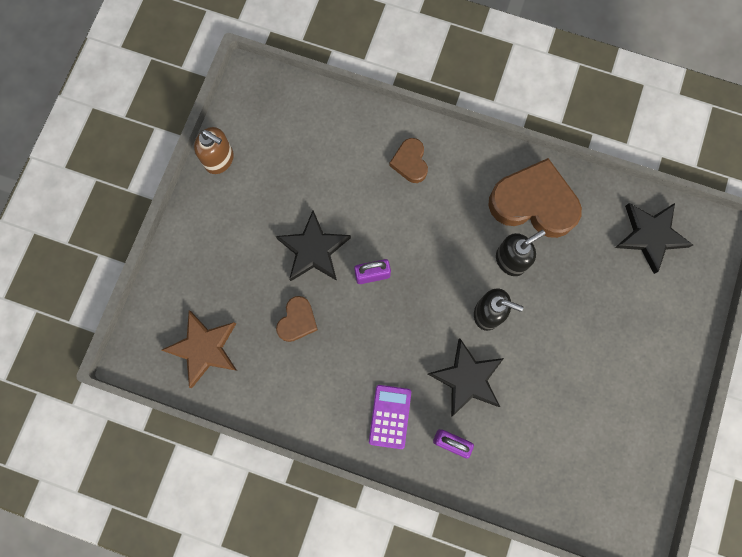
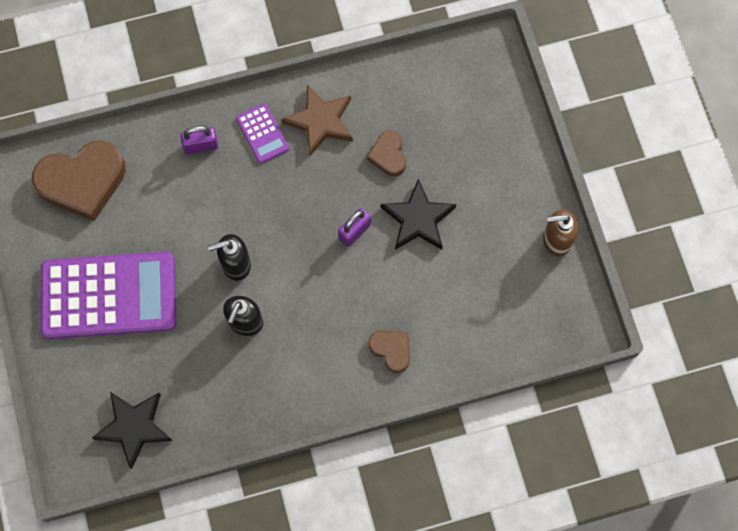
camera: 145 degrees right, 5 degrees down
brown star [161,311,237,388] -> brown star moved to [281,84,353,156]
black star [428,338,504,417] -> none
brown heart [488,158,582,238] -> brown heart moved to [32,140,126,221]
none -> purple calculator [41,252,176,339]

